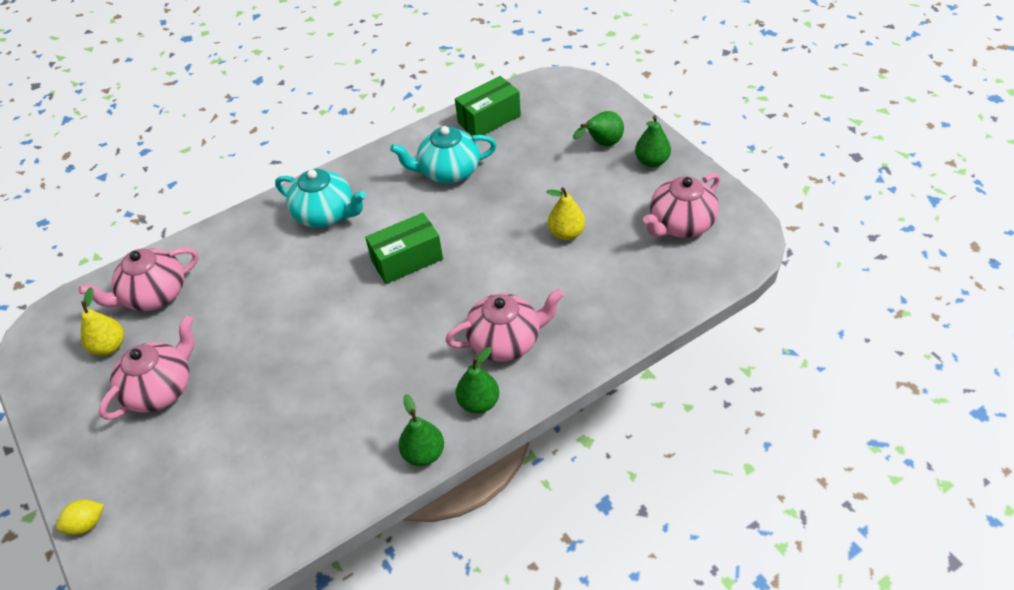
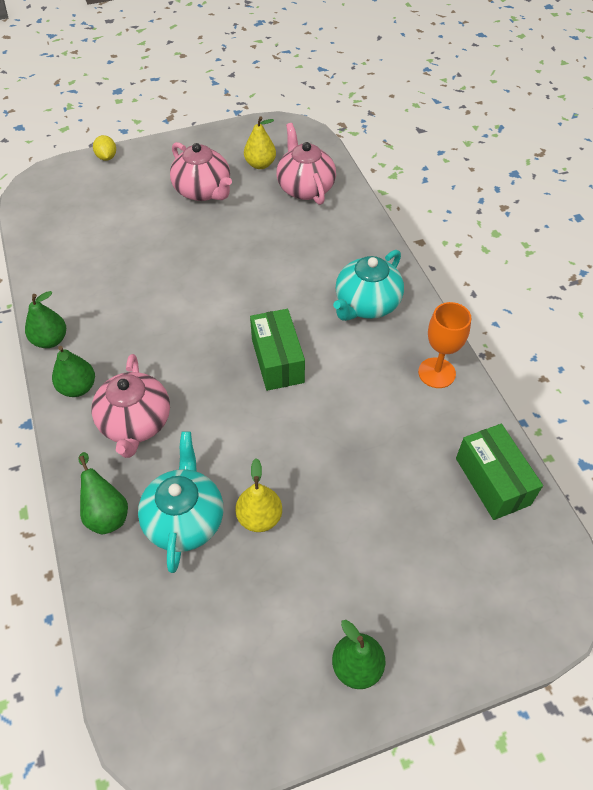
camera: 100 degrees right, 5 degrees up
turquoise teapot [390,126,497,184] -> turquoise teapot moved to [138,431,223,573]
green pear [573,111,624,146] -> green pear moved to [78,452,128,535]
pink teapot [643,173,720,238] -> none
none -> orange goblet [418,302,471,388]

